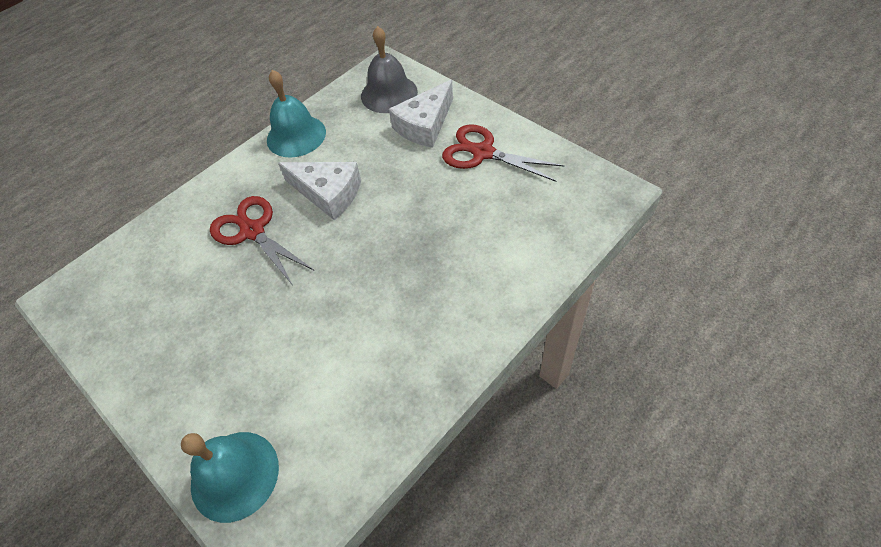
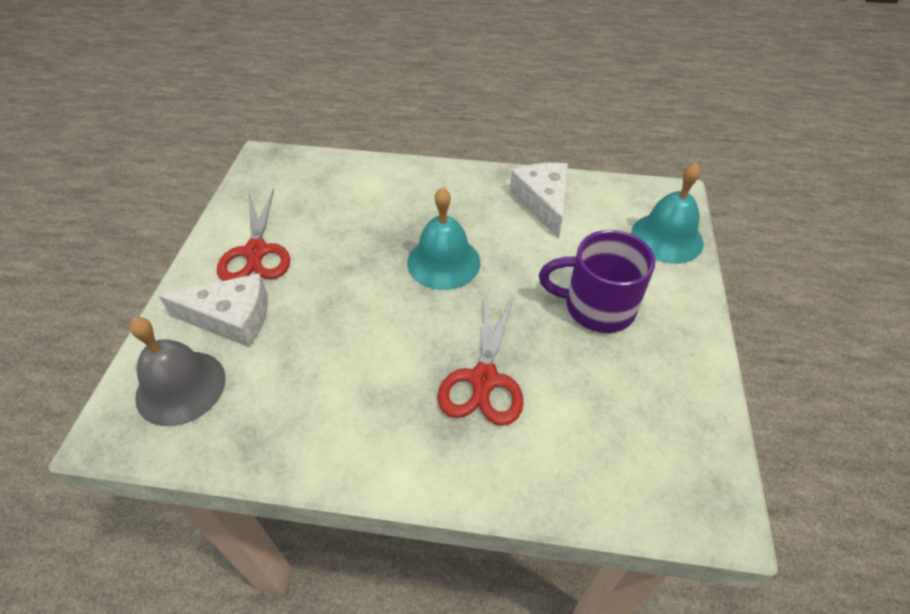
camera: 130 degrees left, 5 degrees down
turquoise bell [267,70,326,158] -> turquoise bell moved to [407,187,480,290]
white cheese [278,162,361,220] -> white cheese moved to [510,162,568,239]
none -> purple mug [539,230,655,333]

